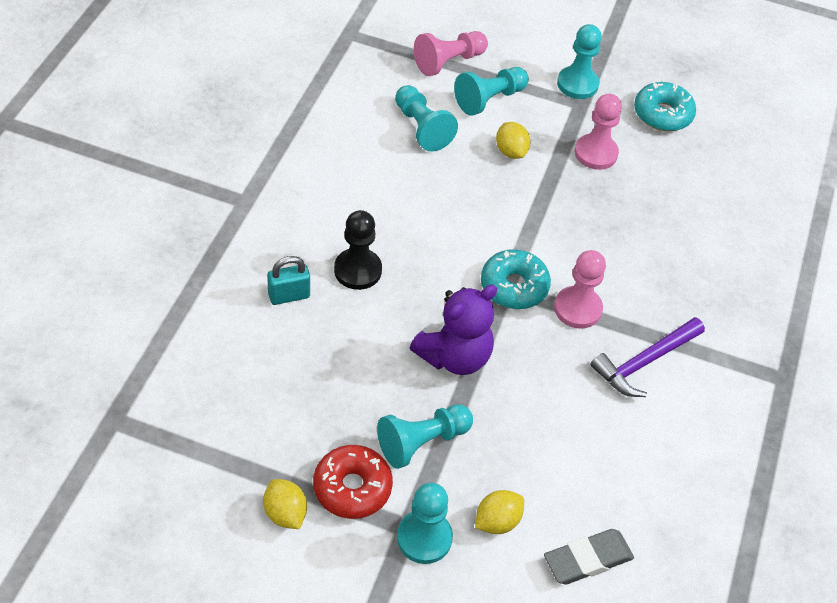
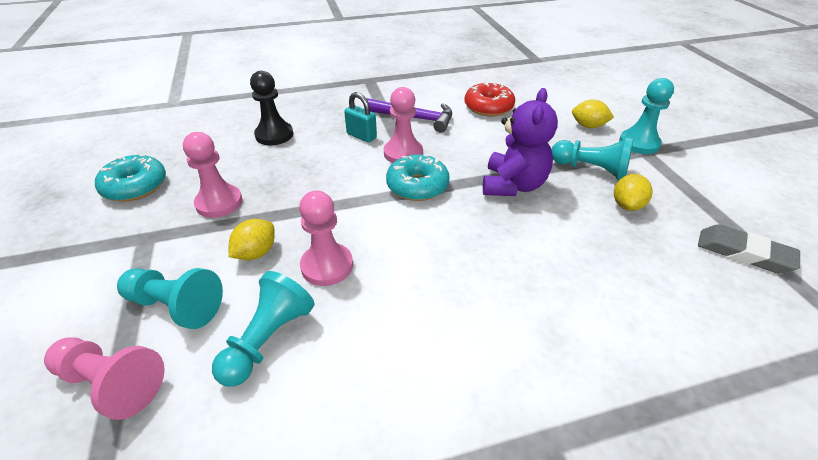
camera: 120 degrees left, 10 degrees down
yellow lemon [263,479,307,529] -> yellow lemon moved to [614,174,652,211]
turquoise padlock [267,256,310,305] -> turquoise padlock moved to [344,92,377,143]
red donut [313,445,393,519] -> red donut moved to [464,82,515,116]
black pawn [334,210,382,290] -> black pawn moved to [250,71,293,145]
purple teddy bear [410,284,497,375] -> purple teddy bear turned 90 degrees clockwise [483,88,558,196]
grey eraser [544,529,634,584] -> grey eraser moved to [698,224,800,273]
turquoise pawn [557,24,602,99] -> none
none -> pink pawn [299,191,353,286]

